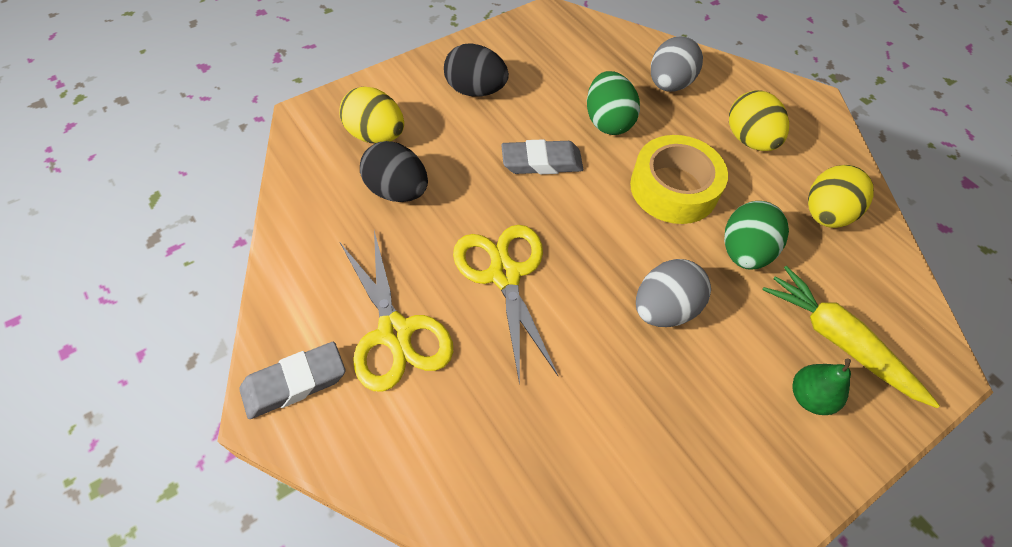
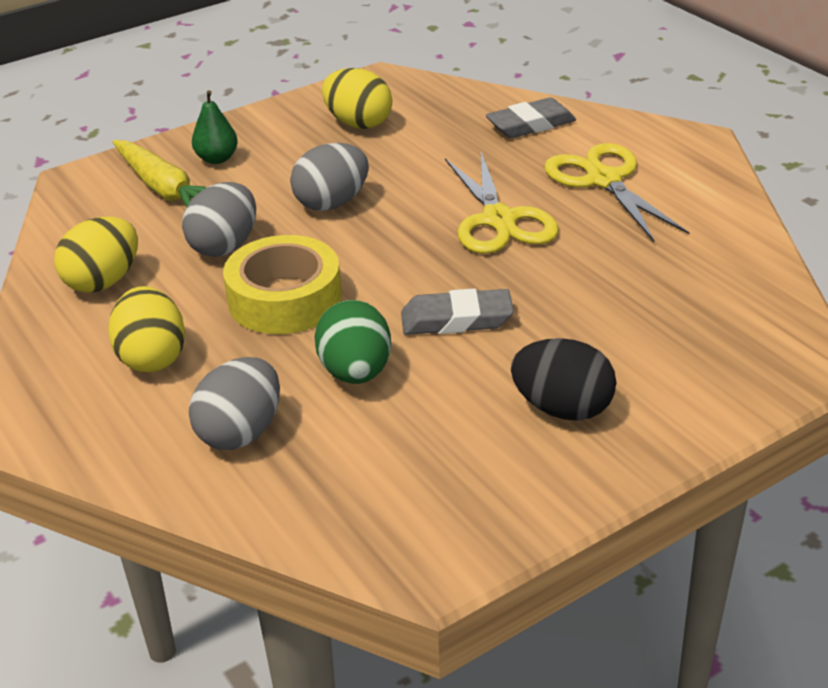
camera: 175 degrees left, 20 degrees down
grey eraser [239,342,345,419] -> grey eraser moved to [485,97,576,138]
yellow egg [339,86,404,143] -> yellow egg moved to [322,68,392,129]
black egg [360,141,428,202] -> none
green egg [724,201,789,270] -> grey egg [182,182,256,257]

